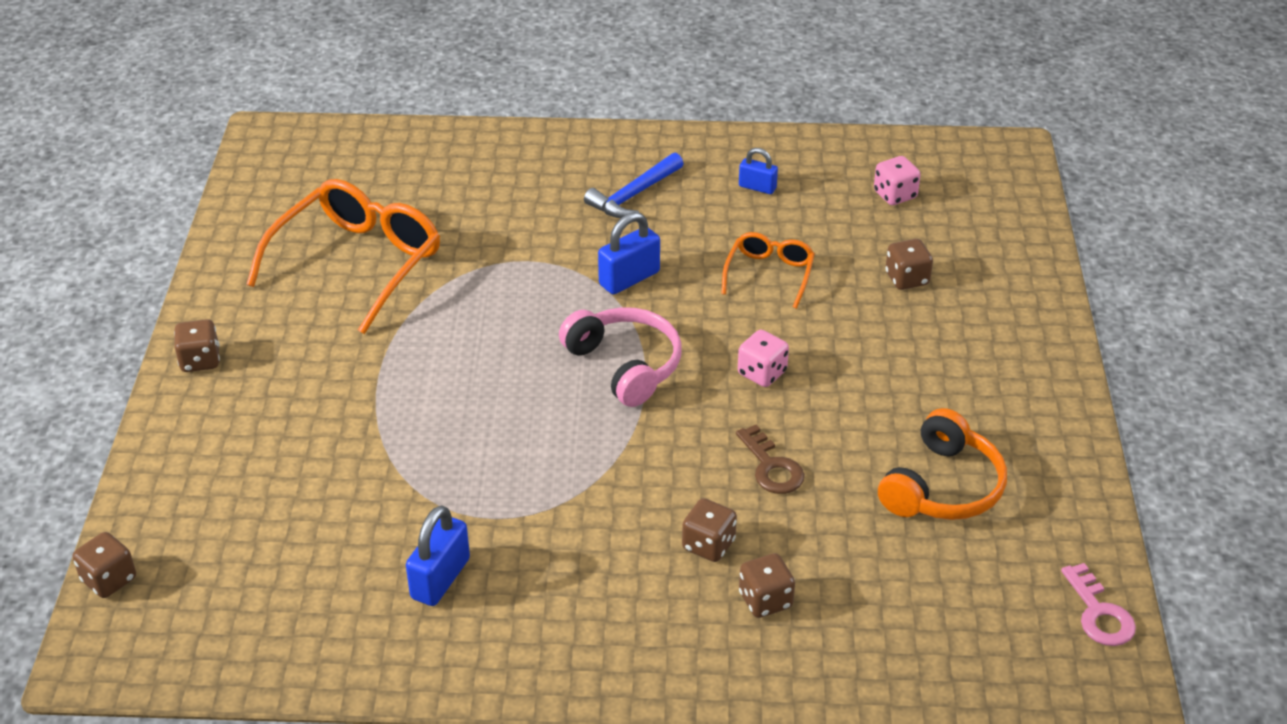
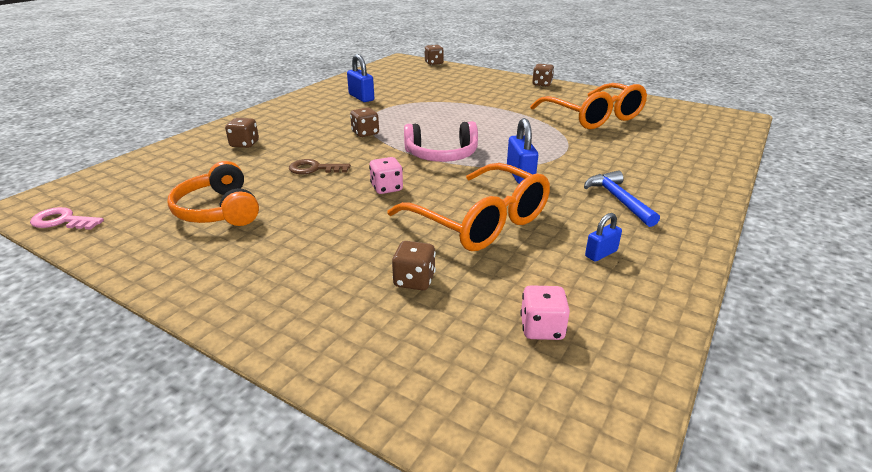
camera: 120 degrees right, 10 degrees down
brown dice [682,498,737,562] -> brown dice moved to [350,107,379,137]
orange glasses [721,232,815,309] -> orange glasses [387,163,550,251], size x1.91

